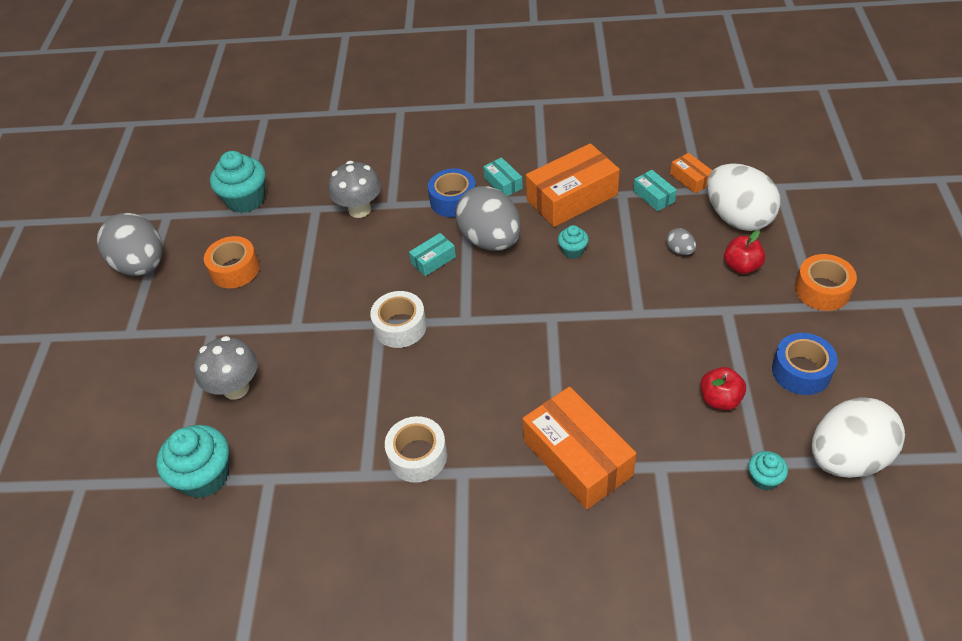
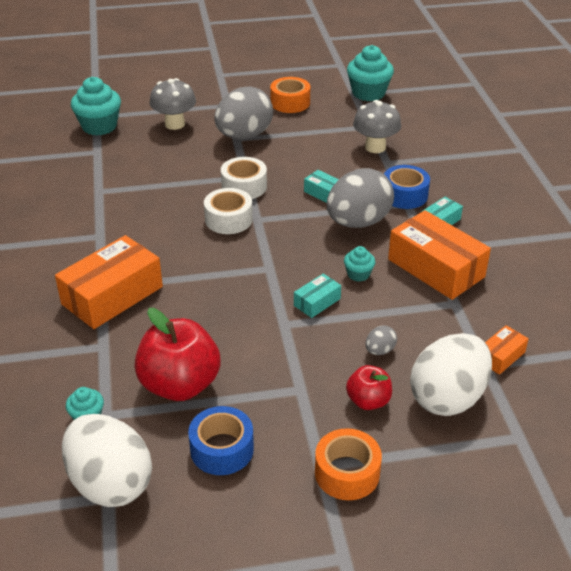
camera: 75 degrees right, 10 degrees down
grey egg [97,213,163,276] -> grey egg moved to [215,86,273,139]
white tape [385,416,447,483] -> white tape moved to [204,188,253,234]
turquoise box [633,170,677,211] -> turquoise box moved to [294,274,341,318]
red apple [700,367,746,410] -> red apple [134,308,221,401], size x1.86

